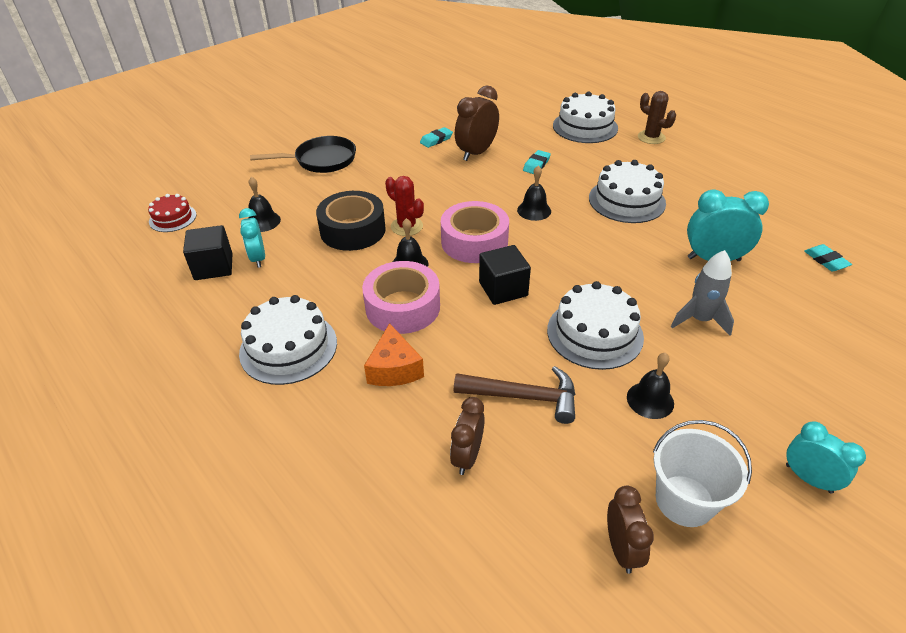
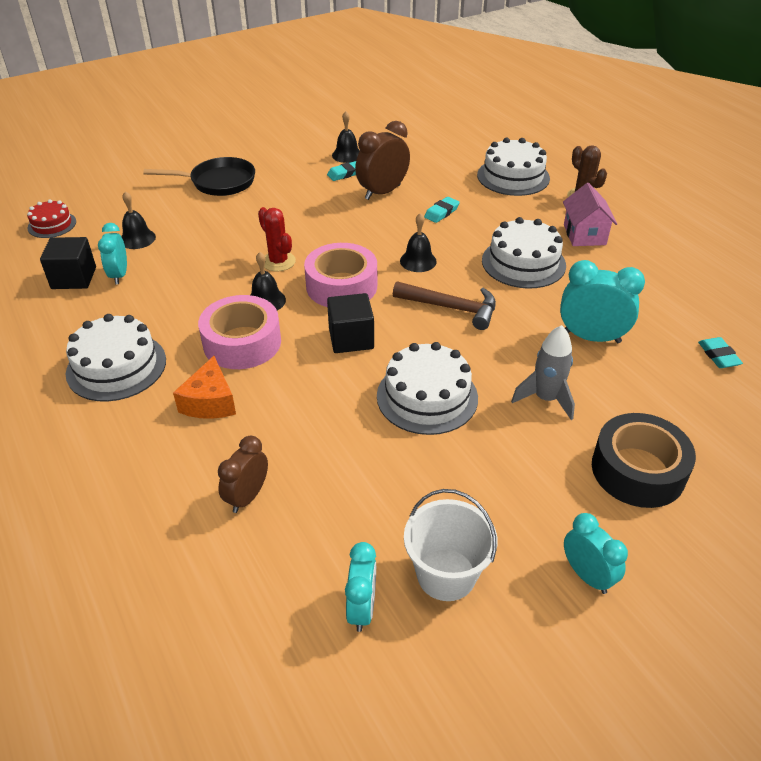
camera: 10 degrees right, 0 degrees up
black tape [316,191,386,251] -> black tape moved to [592,413,696,508]
brown hammer [454,366,575,424] -> brown hammer moved to [393,281,496,330]
brown clock [607,486,654,574] -> turquoise clock [345,542,376,632]
black bell [627,353,674,419] -> black bell moved to [332,111,360,163]
none -> pink house [563,183,617,246]

